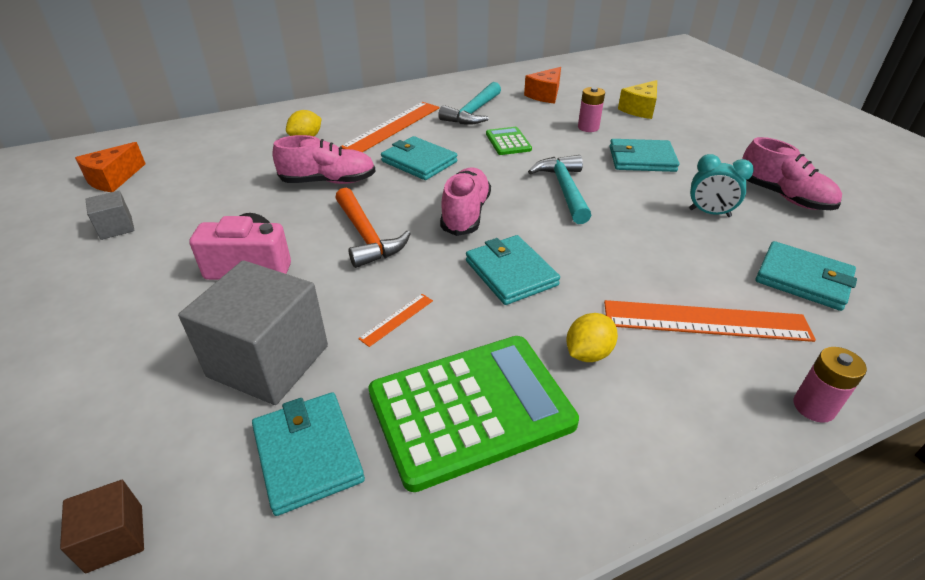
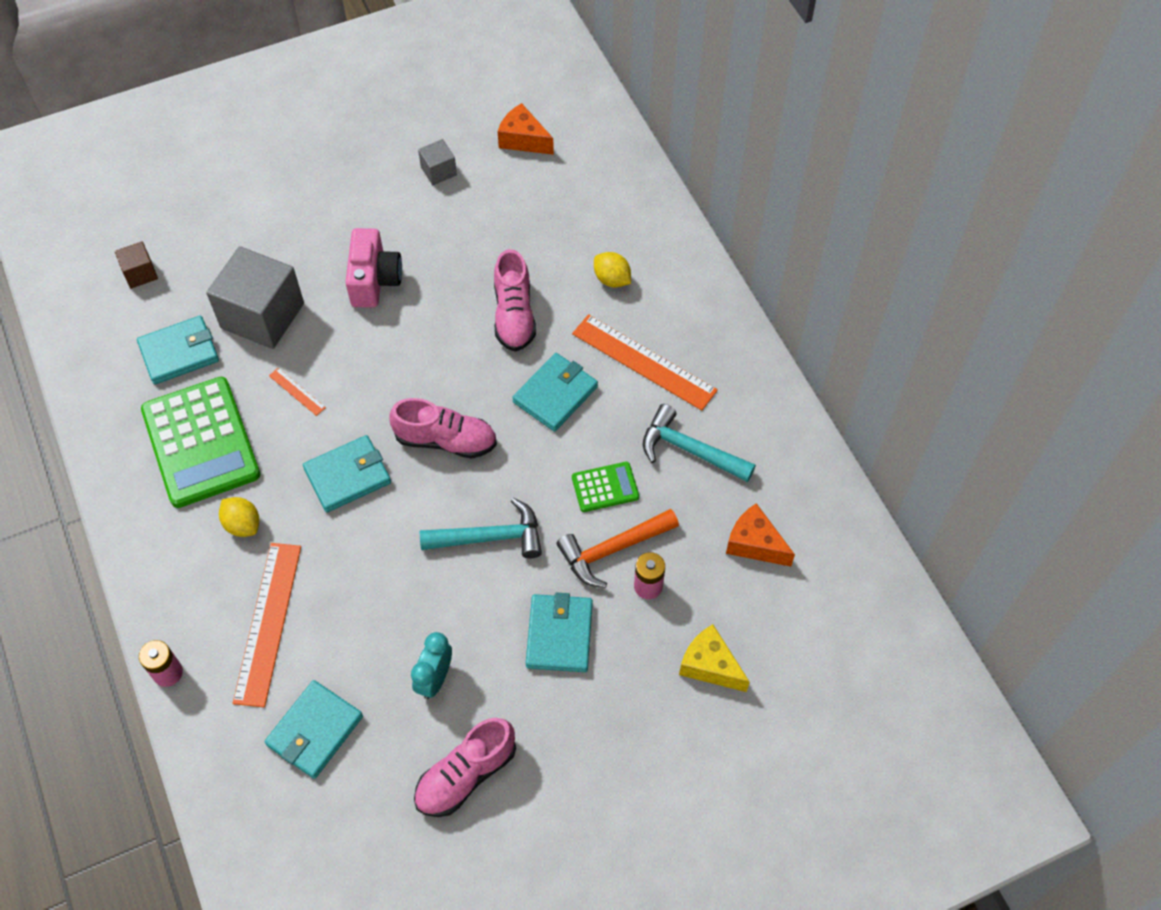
camera: 90 degrees right, 20 degrees up
orange hammer [335,188,411,268] -> orange hammer moved to [556,509,679,588]

